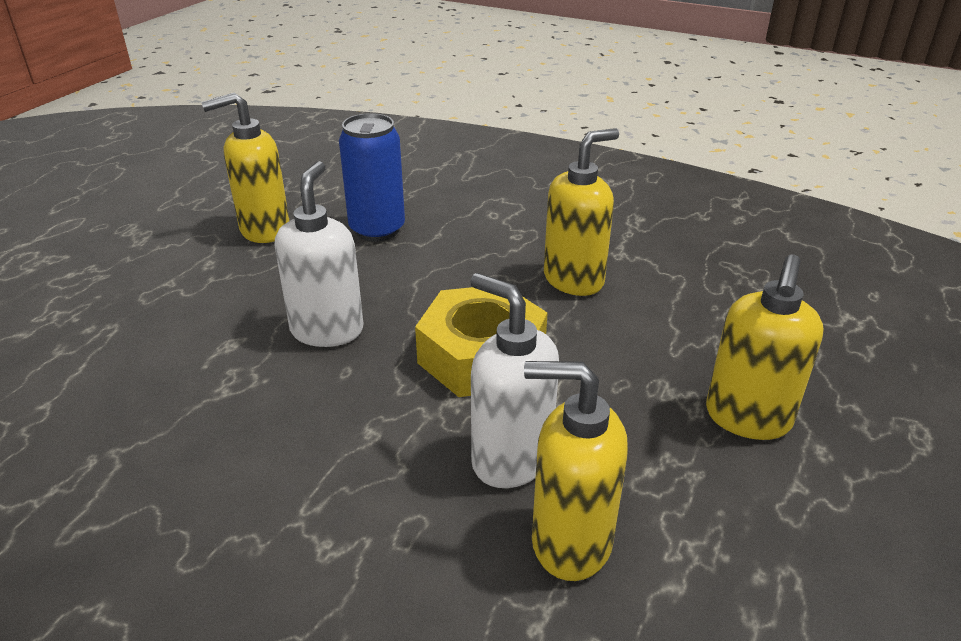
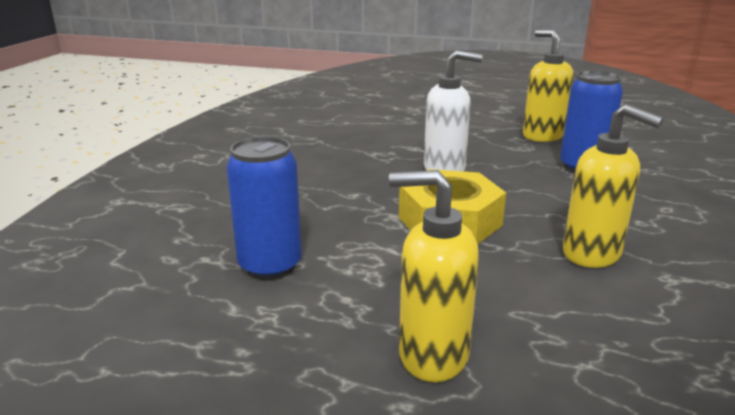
camera: 80 degrees right, 10 degrees down
white soap dispenser [470,273,559,488] -> none
yellow soap dispenser [524,361,628,581] -> blue can [227,136,302,280]

